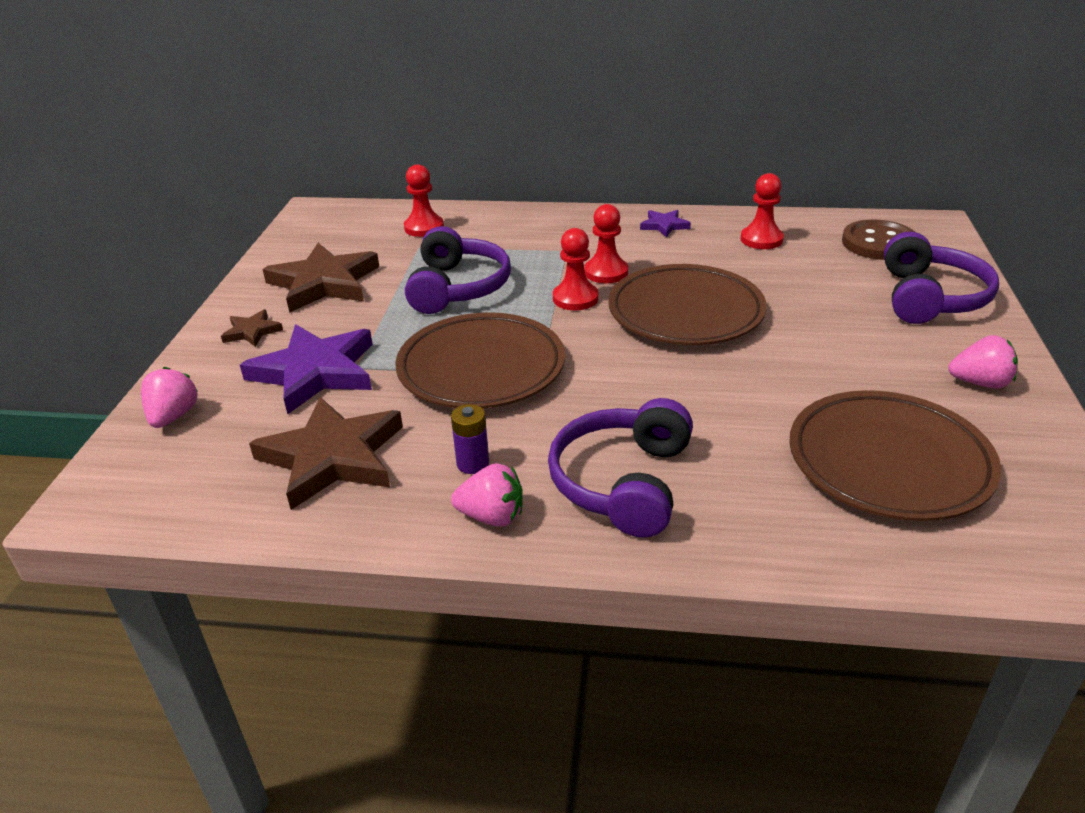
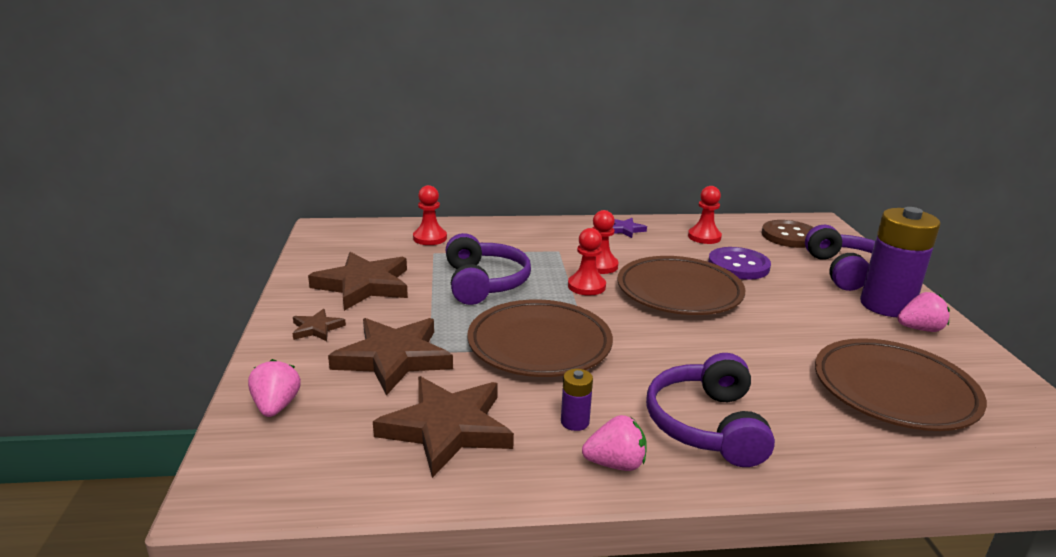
camera: 15 degrees left, 10 degrees down
purple star [240,324,373,414] -> brown star [328,318,453,396]
none -> purple button [708,247,771,280]
none -> purple battery [860,207,941,317]

